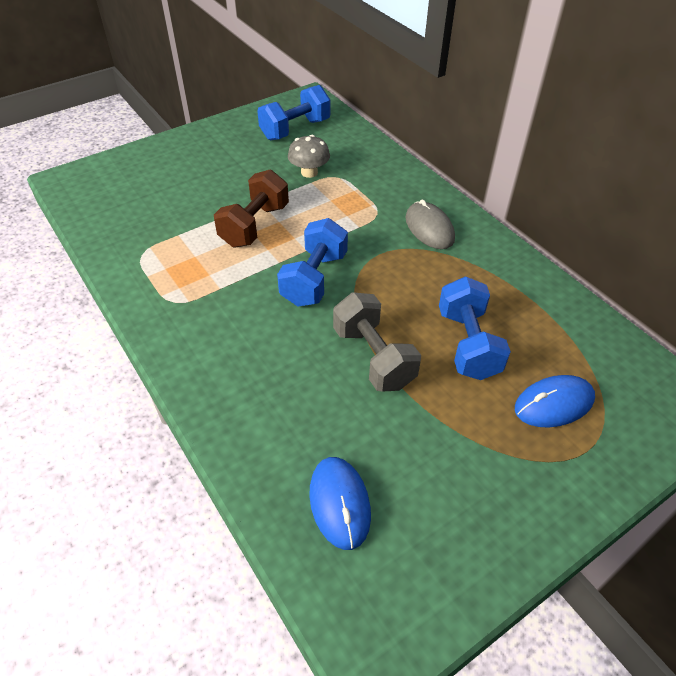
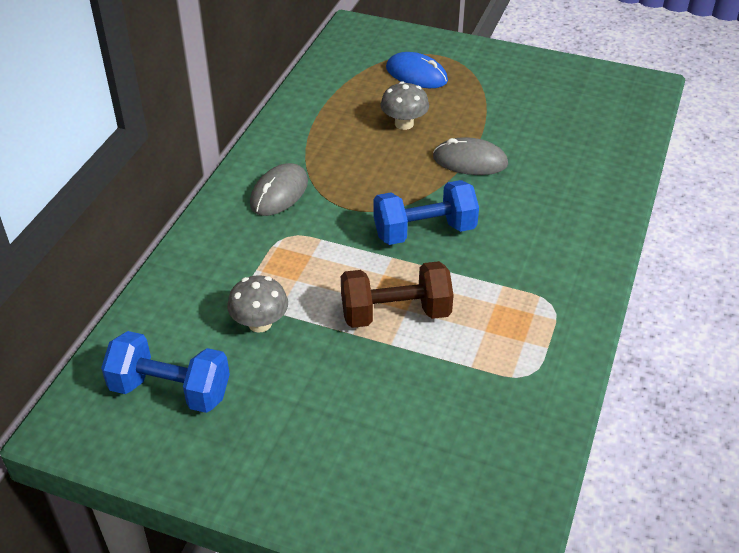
camera: 125 degrees left, 5 degrees down
blue mouse [309,457,371,550] -> none
grey dumbbell [333,292,421,392] -> grey mouse [433,137,508,175]
blue dumbbell [439,277,511,380] -> grey mushroom [380,81,429,130]

